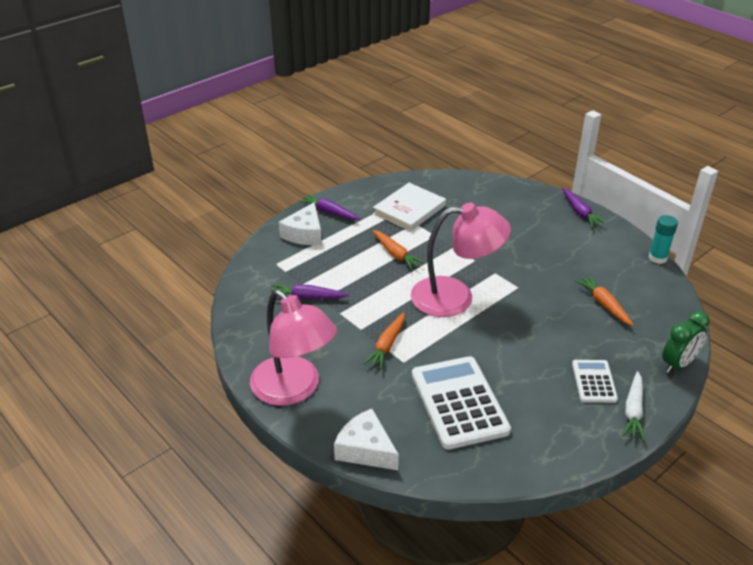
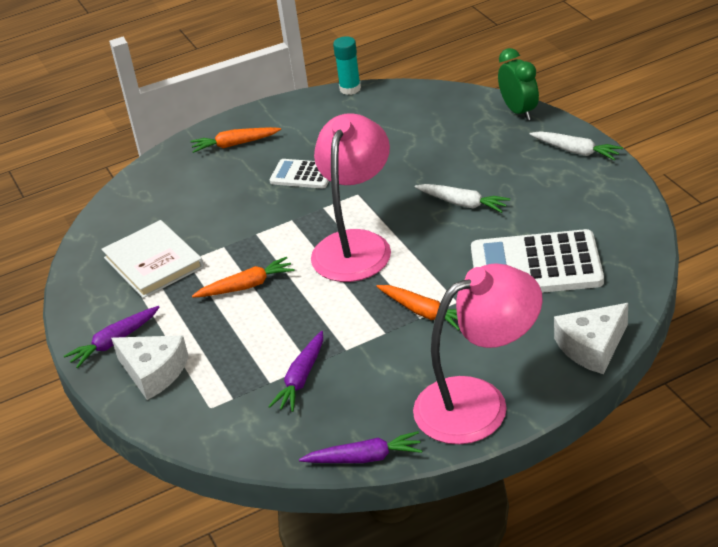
camera: 70 degrees left, 0 degrees up
purple carrot [562,188,606,227] -> purple carrot moved to [299,431,422,463]
white calculator [572,360,618,403] -> white calculator moved to [270,159,329,189]
orange carrot [575,275,633,326] -> orange carrot moved to [190,127,281,153]
none -> white carrot [415,184,510,213]

